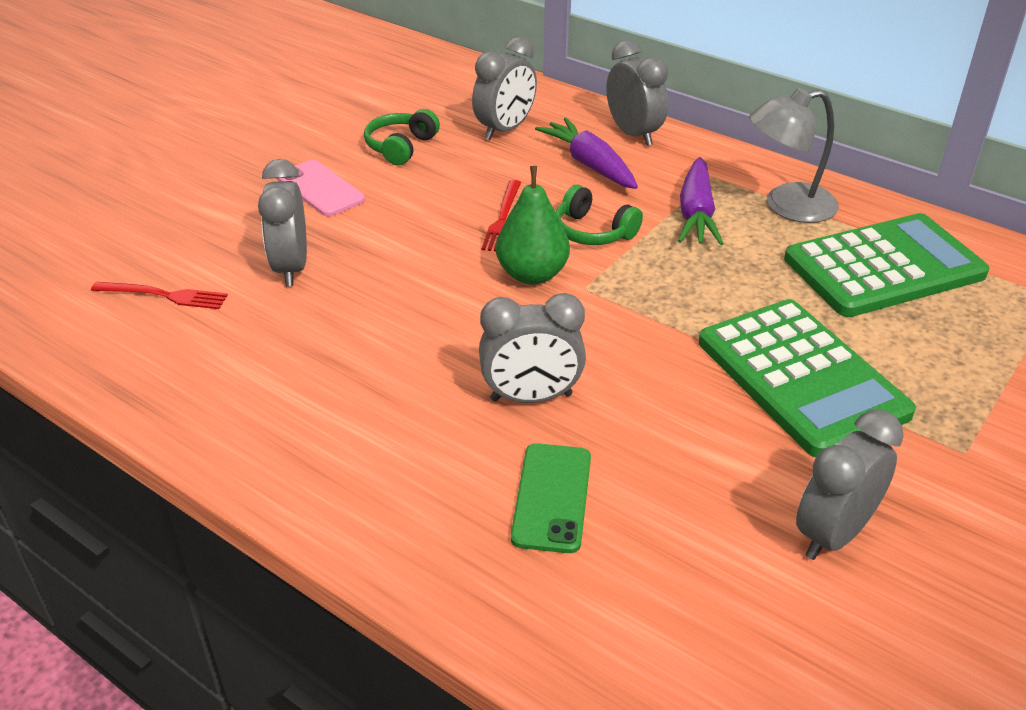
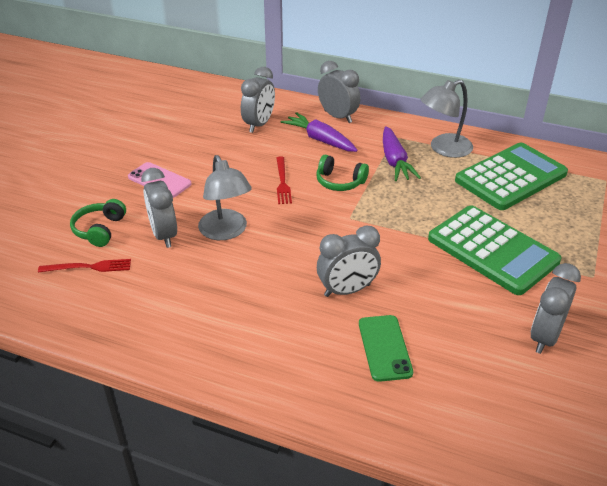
camera: 15 degrees left, 0 degrees up
green headphones [364,109,440,165] -> green headphones moved to [70,199,126,247]
green pear [496,166,570,285] -> none
none -> grey lamp [198,155,252,240]

